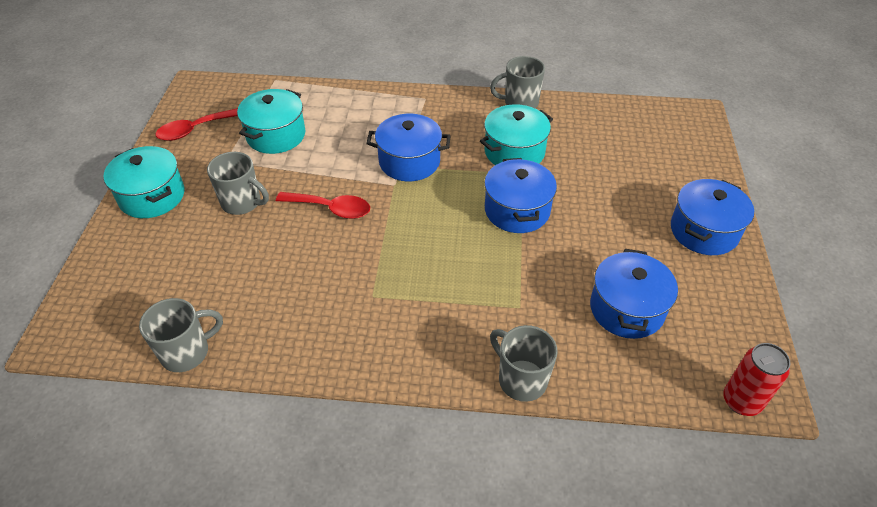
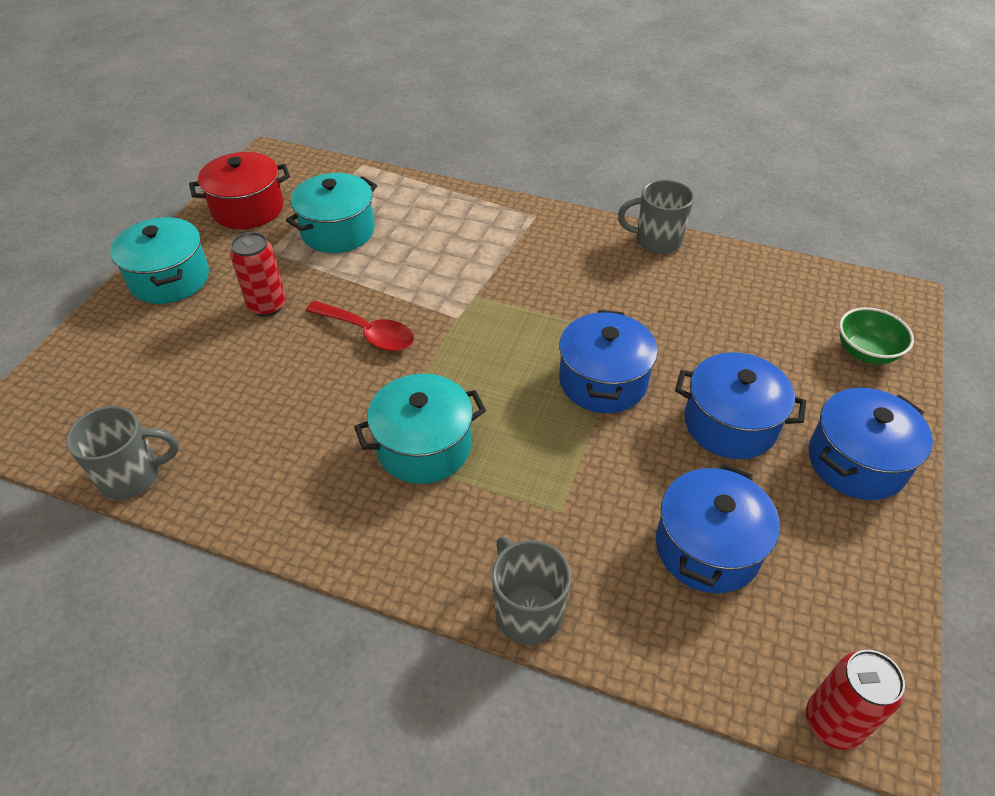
camera: 15 degrees right, 0 degrees up
red spoon [155,108,238,141] -> red pot [189,152,290,229]
grey mug [207,152,269,215] -> red can [230,232,286,317]
blue pot [366,114,451,181] -> blue pot moved to [675,352,806,459]
turquoise pot [480,104,553,165] -> turquoise pot moved to [354,374,486,484]
none -> green bowl [839,307,914,364]

